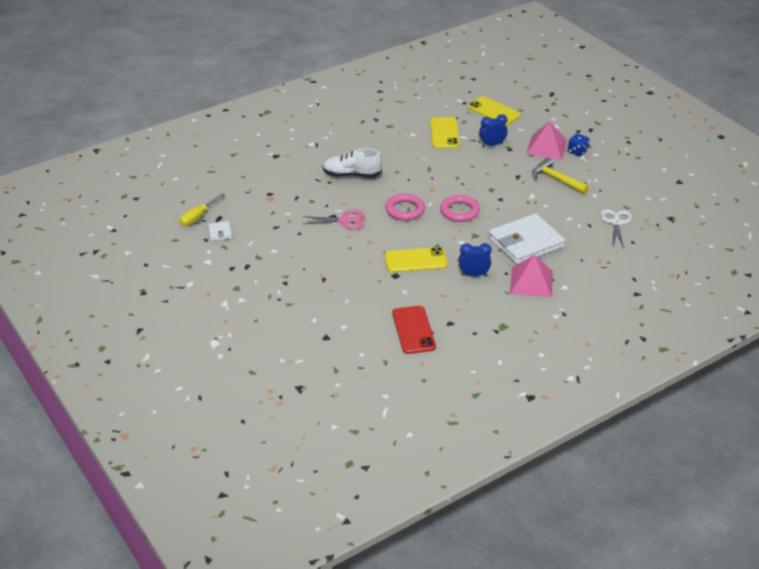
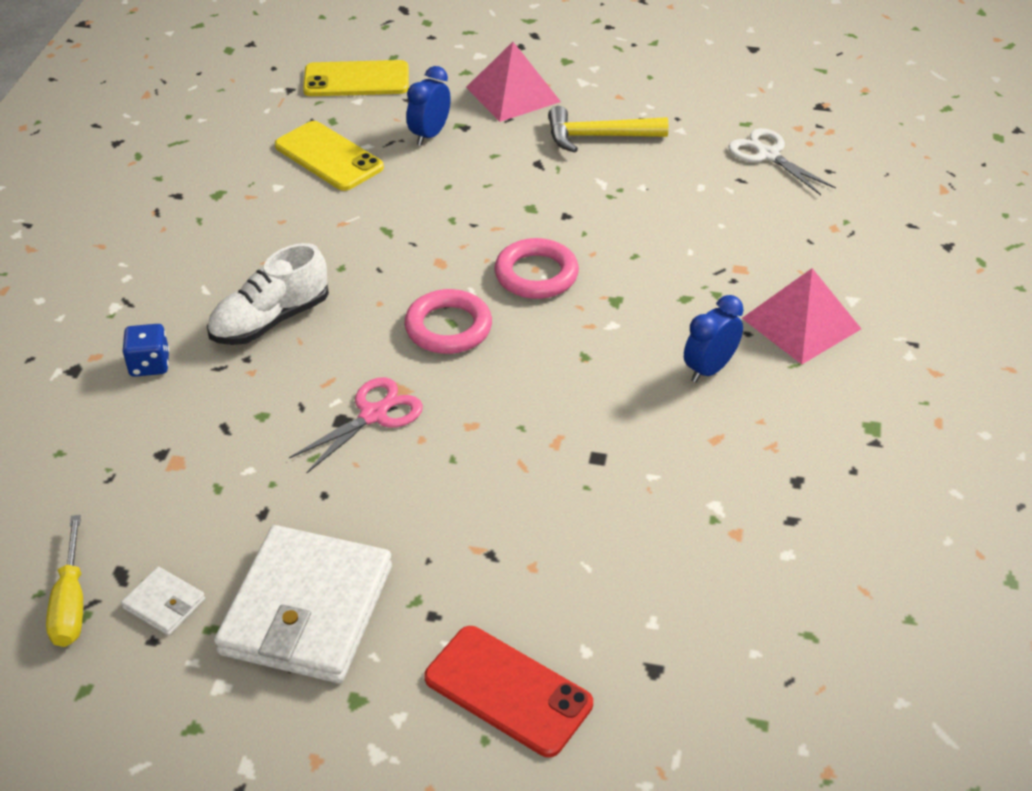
camera: 45 degrees left, 5 degrees up
yellow phone [385,247,448,273] -> none
red phone [392,306,436,354] -> red phone moved to [424,626,593,757]
white wallet [488,213,565,265] -> white wallet moved to [214,525,392,683]
blue dice [568,133,590,156] -> blue dice moved to [123,324,169,377]

